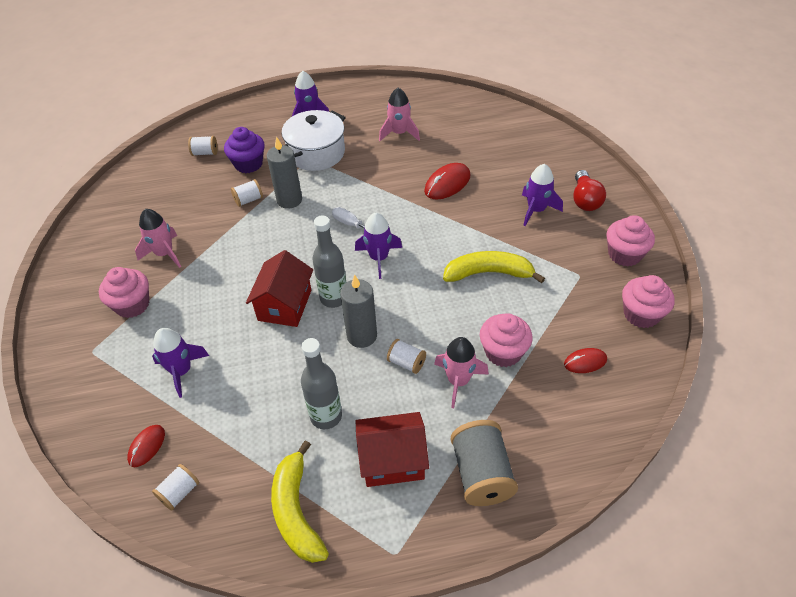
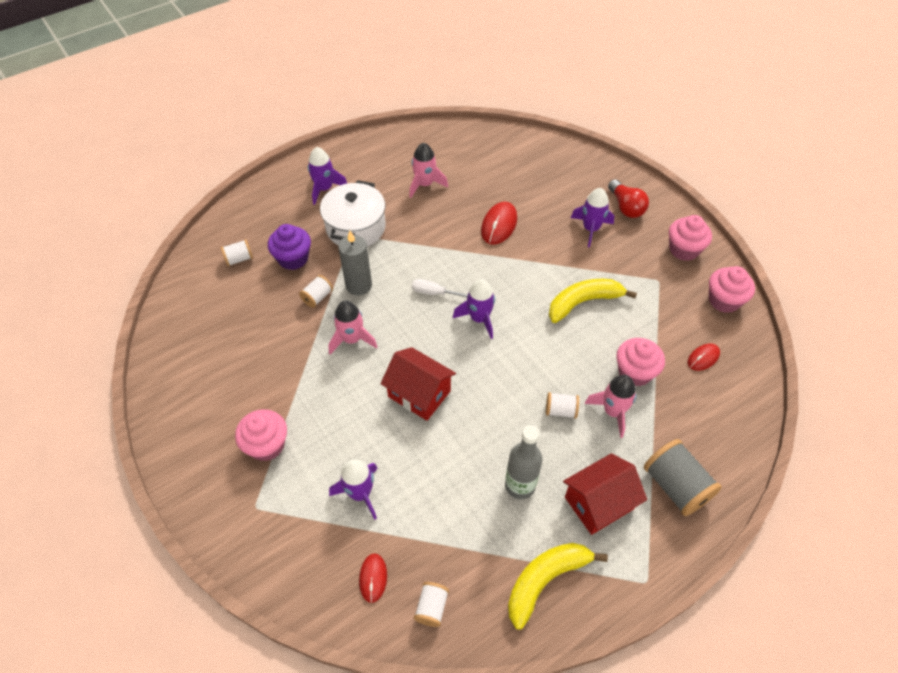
camera: 25 degrees left, 5 degrees up
pink rocket [135,209,181,268] -> pink rocket moved to [328,301,377,354]
red house [246,250,313,327] -> red house turned 45 degrees counterclockwise [380,347,456,421]
yellow banana [271,440,329,563] -> yellow banana turned 90 degrees clockwise [508,543,608,629]
grey bottle [312,215,347,308] -> none
grey candle [340,274,377,348] -> none

